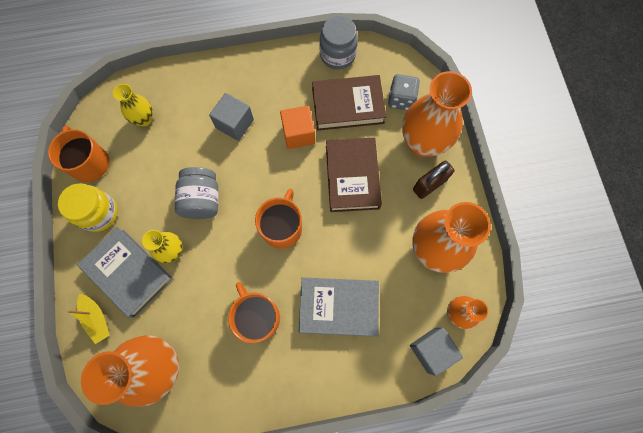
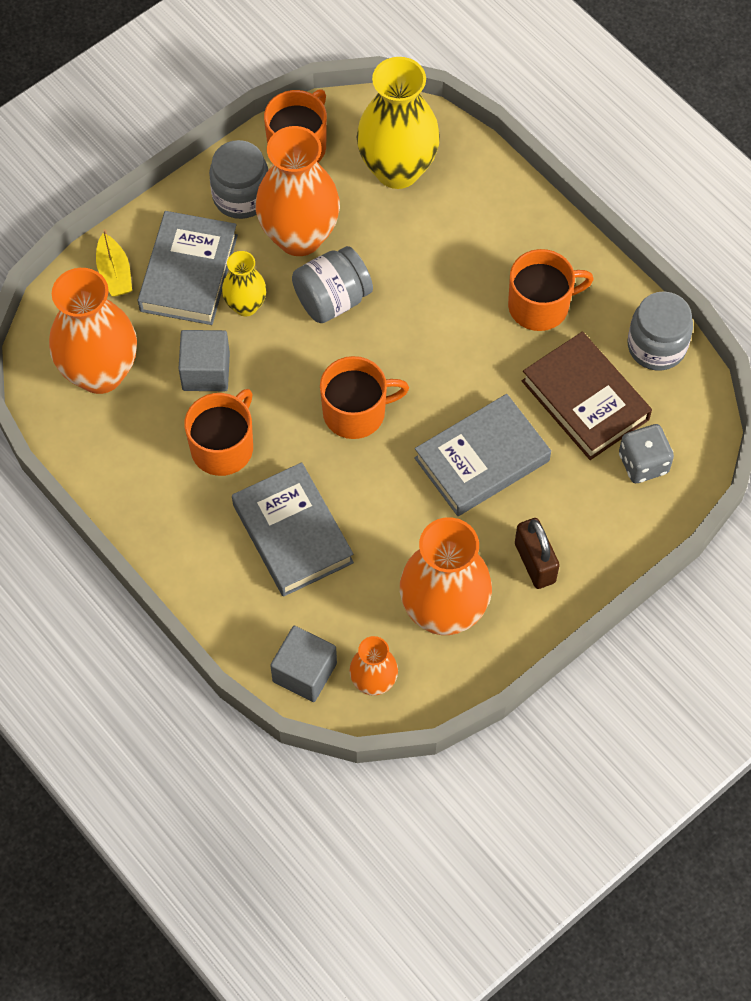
camera: 60 degrees right, 10 degrees down
yellow jar [58,183,118,232] -> grey jar [209,140,268,219]
yellow boat [67,294,110,344] -> yellow boat turned 45 degrees counterclockwise [96,229,132,297]
yellow vase [113,84,153,126] -> yellow vase [357,57,440,189], size x1.90
grey cube [209,93,254,141] -> grey cube moved to [178,330,230,391]
orange cube [280,106,315,149] -> none
brown book [326,138,382,212] -> grey book [414,394,551,516]
orange vase [402,71,472,157] -> orange vase moved to [255,126,340,256]
brown padlock [413,161,454,199] -> brown padlock turned 45 degrees clockwise [515,518,560,589]
none -> orange mug [508,249,594,331]

